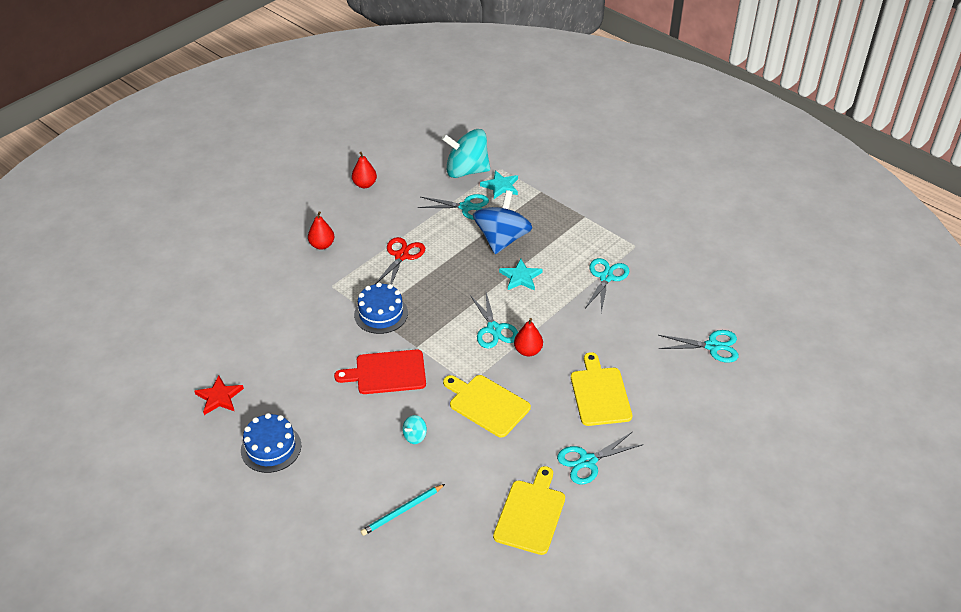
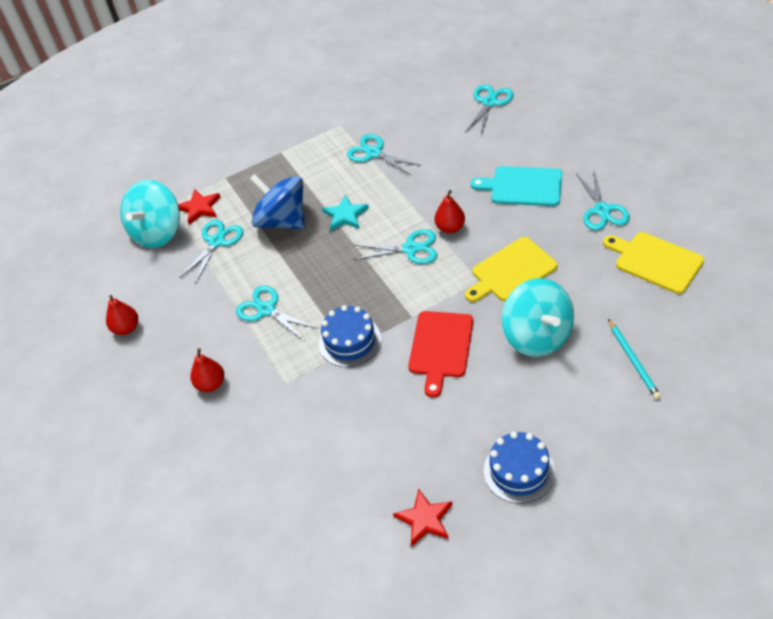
camera: 65 degrees left, 5 degrees up
red scissors [375,237,425,284] -> turquoise scissors [236,286,318,341]
turquoise spinning top [403,415,427,444] -> turquoise spinning top [502,278,574,357], size x2.48
turquoise star [480,170,518,199] -> red star [178,189,220,225]
yellow cutting board [571,352,632,426] -> turquoise cutting board [471,166,562,206]

